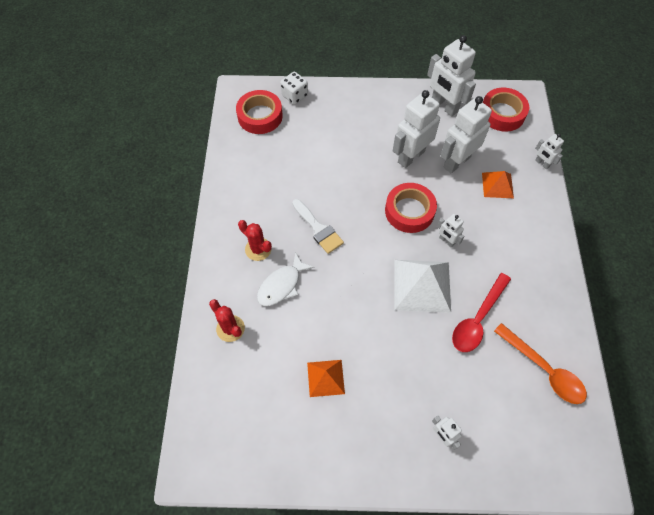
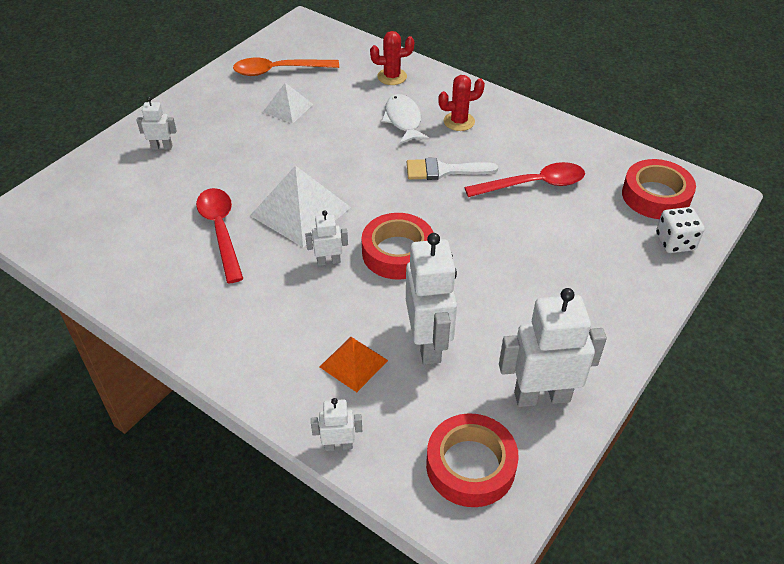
camera: 125 degrees right, 15 degrees down
orange pyramid [307,360,345,397] -> white pyramid [263,83,313,124]
white robot [393,90,440,168] -> none
orange spoon [494,323,587,404] -> orange spoon moved to [233,58,339,76]
none -> red spoon [465,162,585,197]

